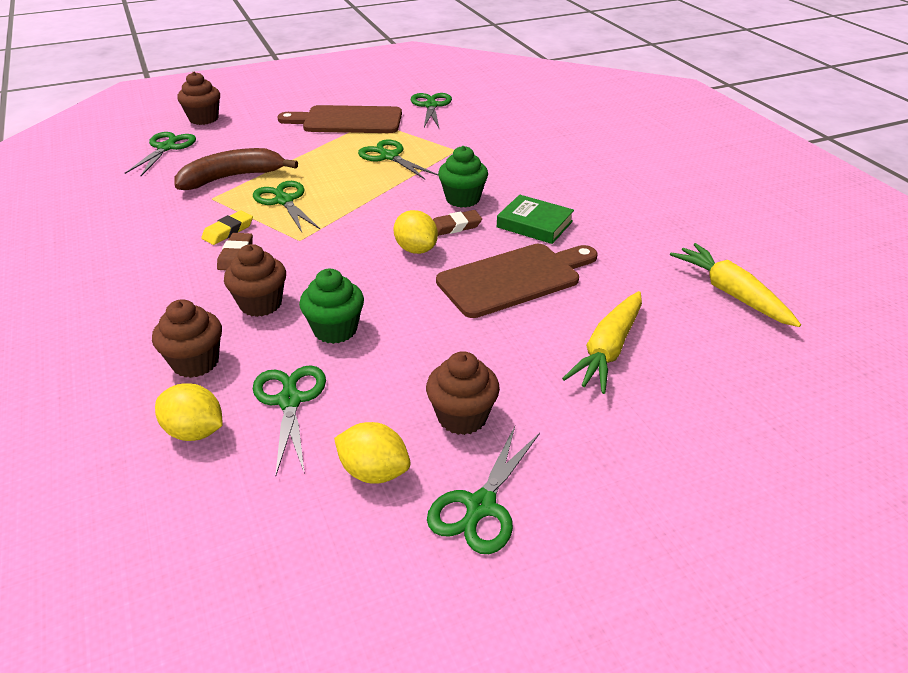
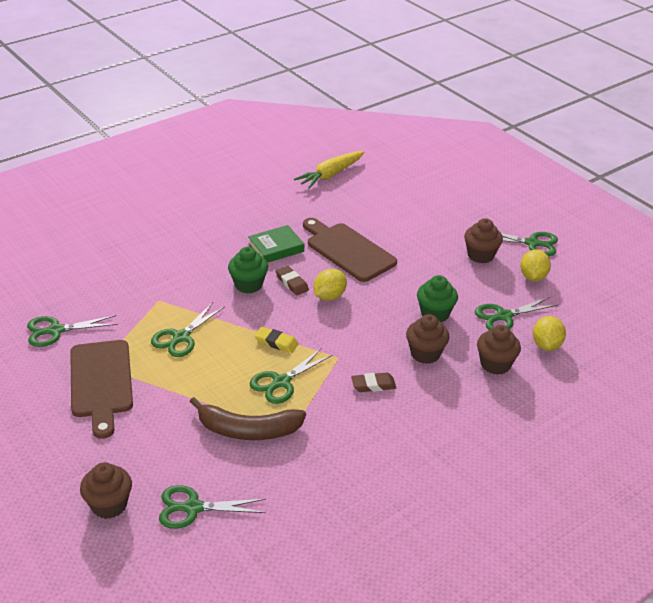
camera: 105 degrees left, 0 degrees up
brown banana [175,148,298,190] -> brown banana turned 45 degrees counterclockwise [190,397,306,440]
yellow eraser [201,210,253,245] -> yellow eraser moved to [255,327,299,353]
green book [497,195,574,244] -> green book turned 45 degrees clockwise [248,225,304,263]
yellow carrot [562,291,642,394] -> none

